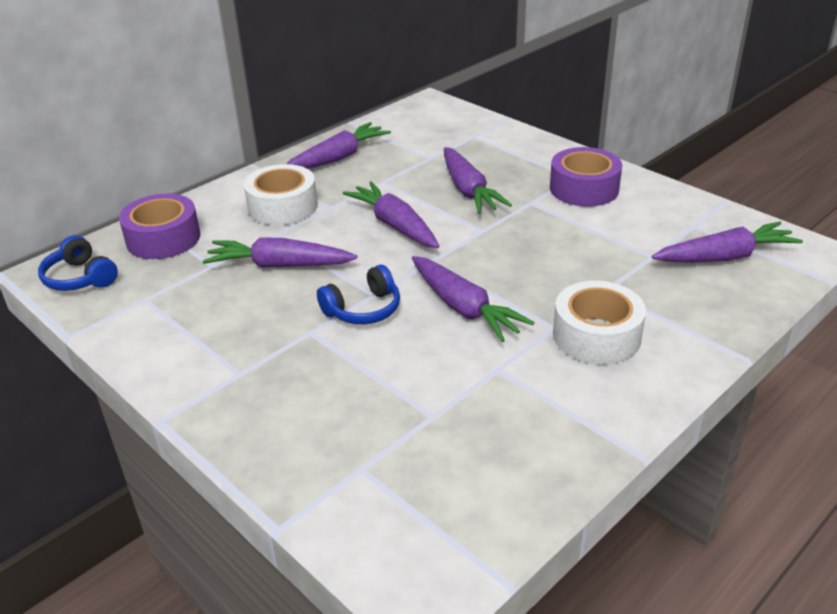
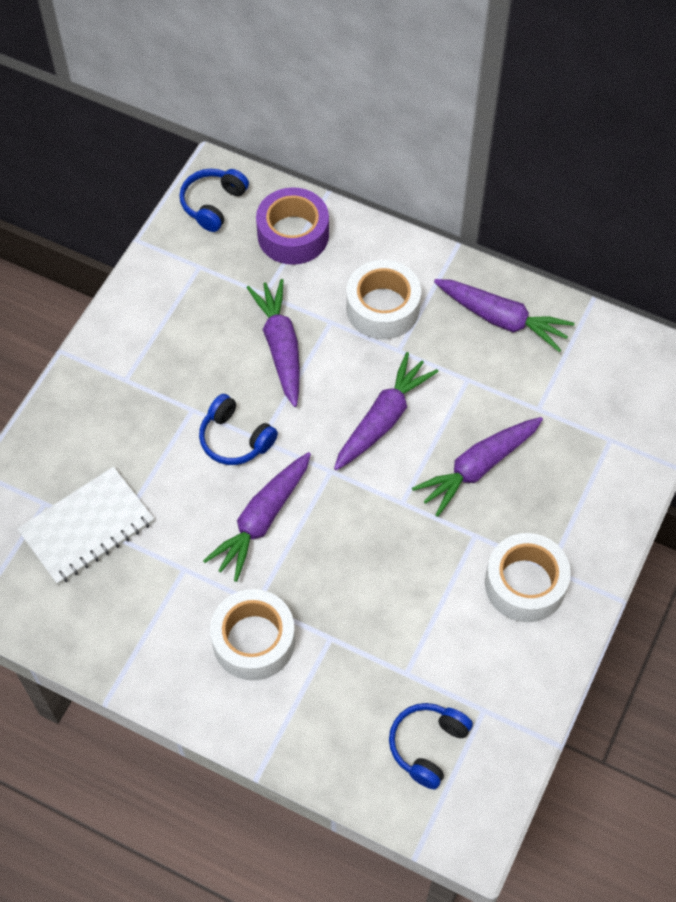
camera: 70 degrees right, 25 degrees up
purple tape [550,147,622,207] -> white tape [485,533,571,622]
purple carrot [652,222,803,262] -> blue headphones [389,703,473,789]
none -> white notebook [17,467,154,585]

